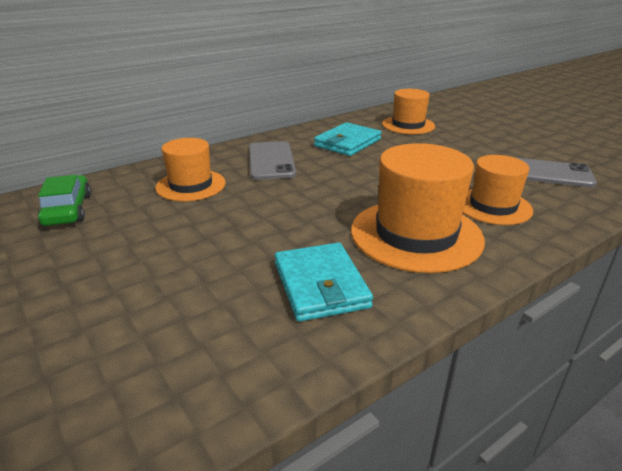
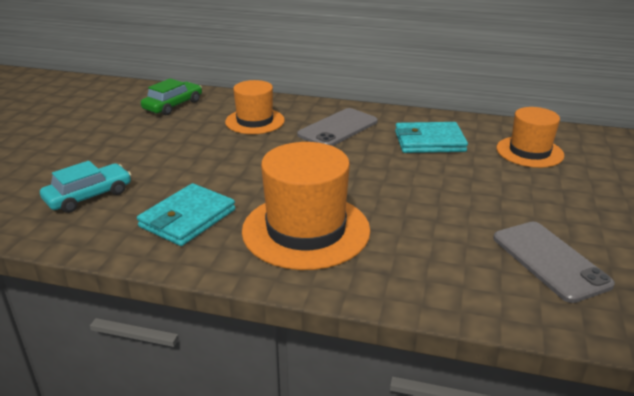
camera: 50 degrees right, 0 degrees up
orange hat [463,155,533,225] -> none
none -> turquoise car [40,161,131,213]

